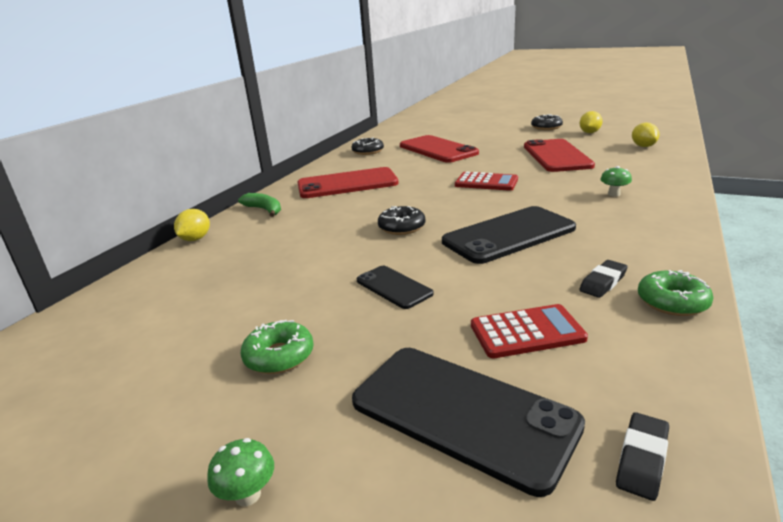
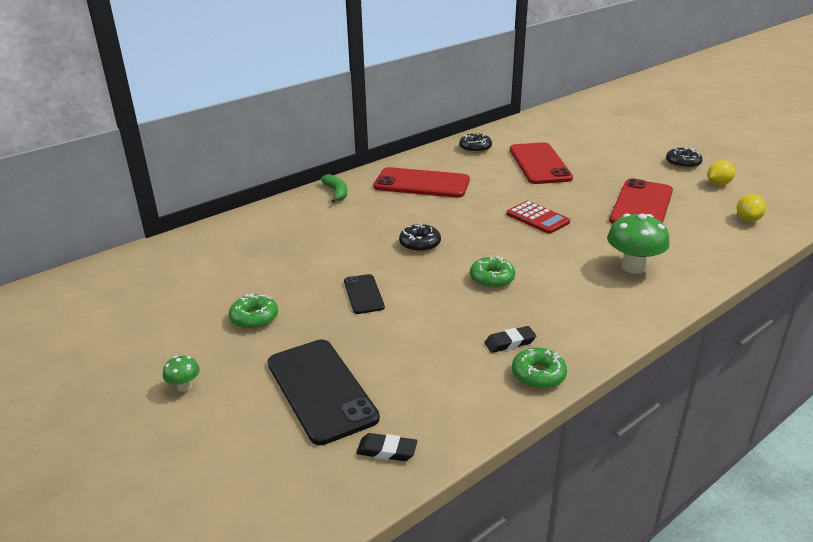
camera: 25 degrees right, 5 degrees up
yellow lemon [174,209,210,241] -> none
black phone [442,206,576,264] -> green donut [470,256,515,288]
red calculator [471,304,588,358] -> none
green mushroom [600,166,632,197] -> green mushroom [607,213,670,274], size x2.05
black eraser [616,412,669,501] -> black eraser turned 45 degrees clockwise [356,433,417,461]

